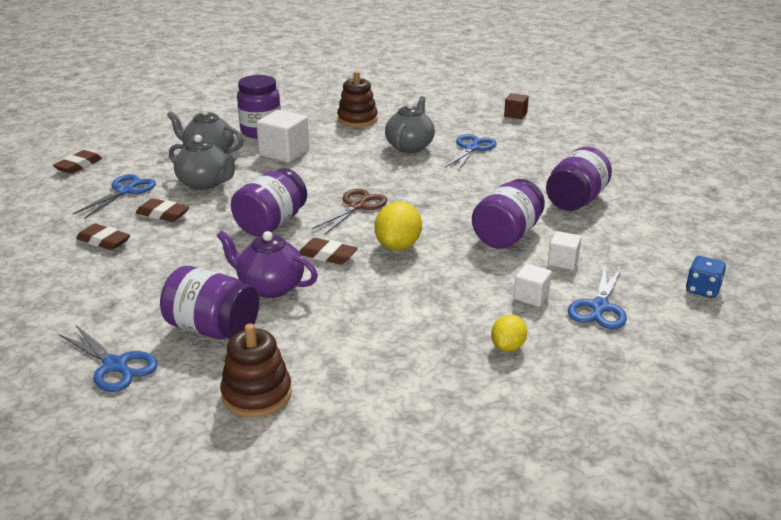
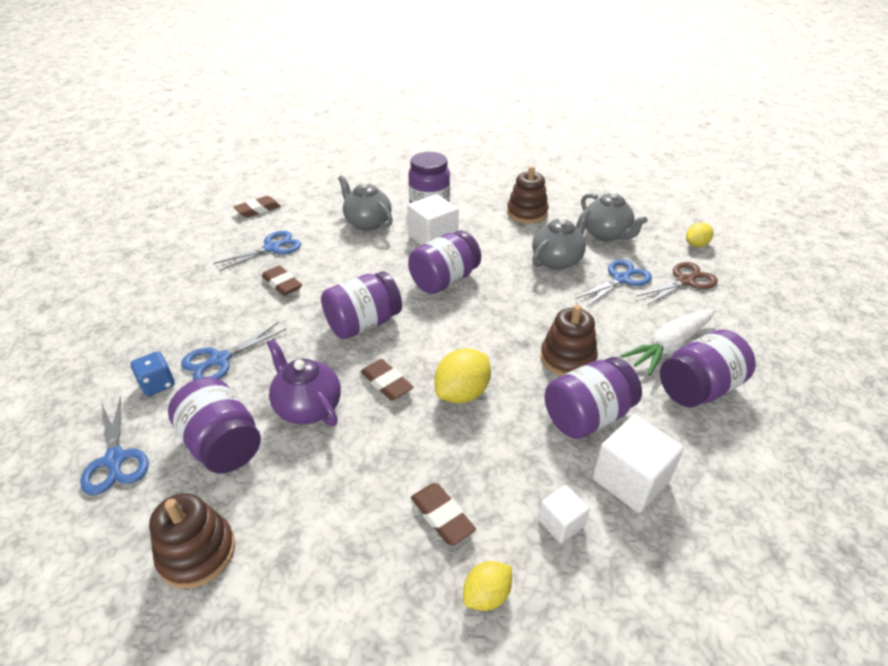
camera: 25 degrees right, 10 degrees up
brown eraser [76,223,130,250] -> brown eraser moved to [411,483,476,545]
grey teapot [169,135,238,190] -> grey teapot moved to [581,191,648,241]
brown scissors [312,188,388,235] -> brown scissors moved to [636,262,718,305]
brown cube [504,93,529,119] -> yellow lemon [686,223,714,247]
white cube [548,231,582,270] -> white cube [592,415,684,513], size x1.78
blue scissors [568,265,627,329] -> blue scissors moved to [181,322,286,380]
blue dice [686,256,726,298] -> blue dice moved to [131,351,175,396]
none -> purple jar [408,230,481,294]
none -> brown stacking toy [540,305,598,376]
none -> white carrot [620,309,715,376]

